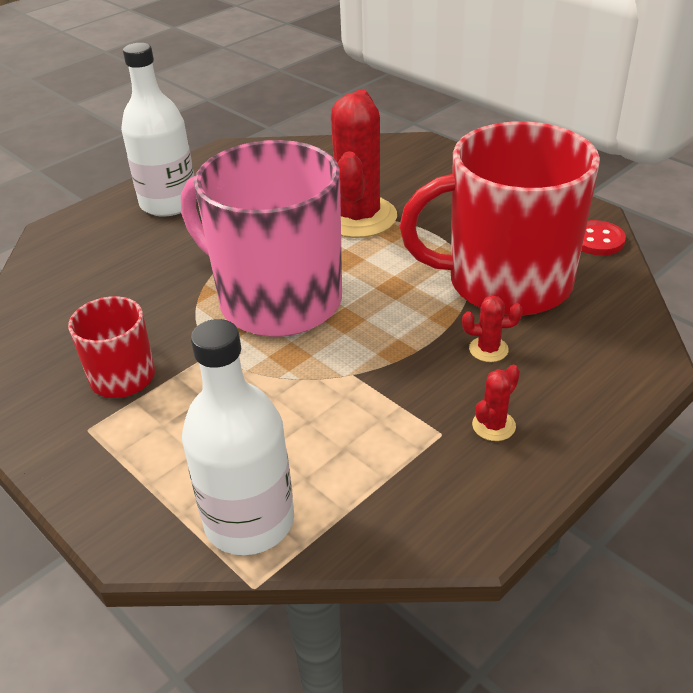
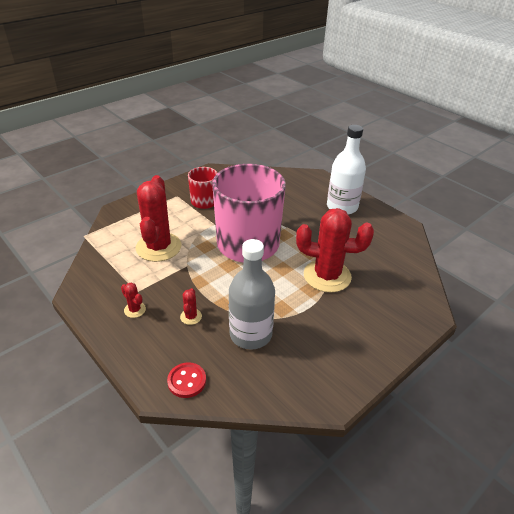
camera: 90 degrees right, 0 degrees up
white bottle [182,319,294,555] -> none
red mug [400,121,600,316] -> grey bottle [229,239,275,350]
red button [581,220,626,255] -> red button moved to [167,362,206,398]
none -> red cactus [136,175,181,262]

